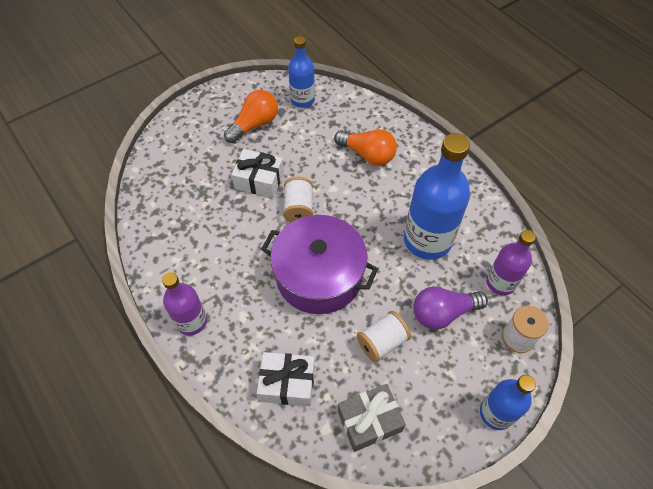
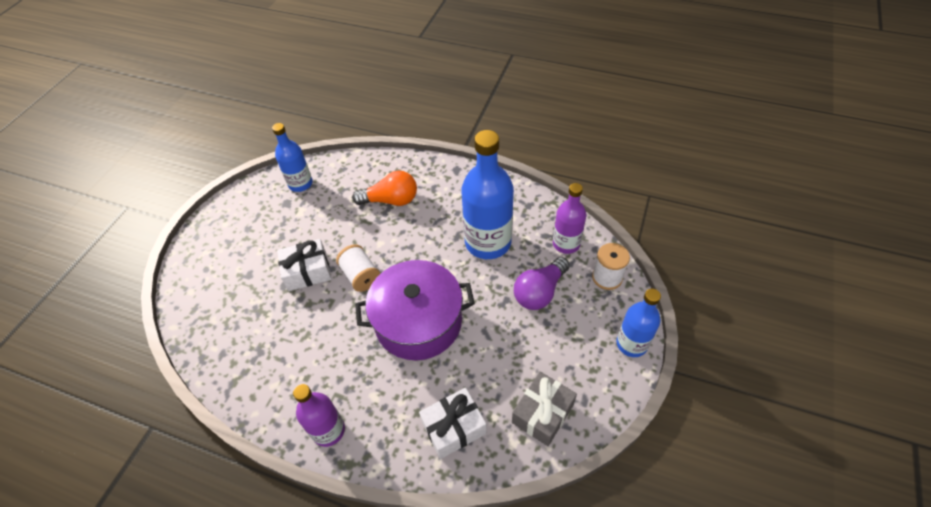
camera: 30 degrees left, 5 degrees down
orange light bulb [224,90,278,143] -> none
white spool [357,311,411,363] -> none

